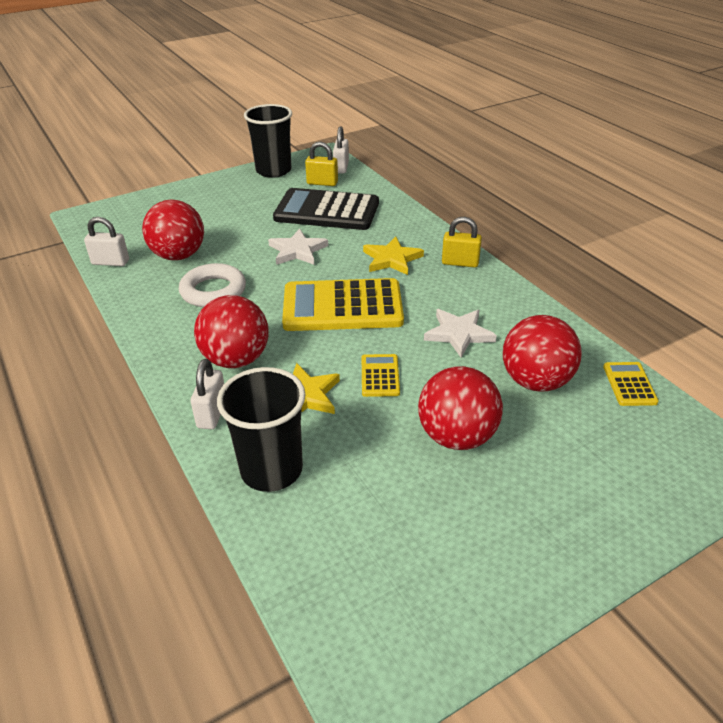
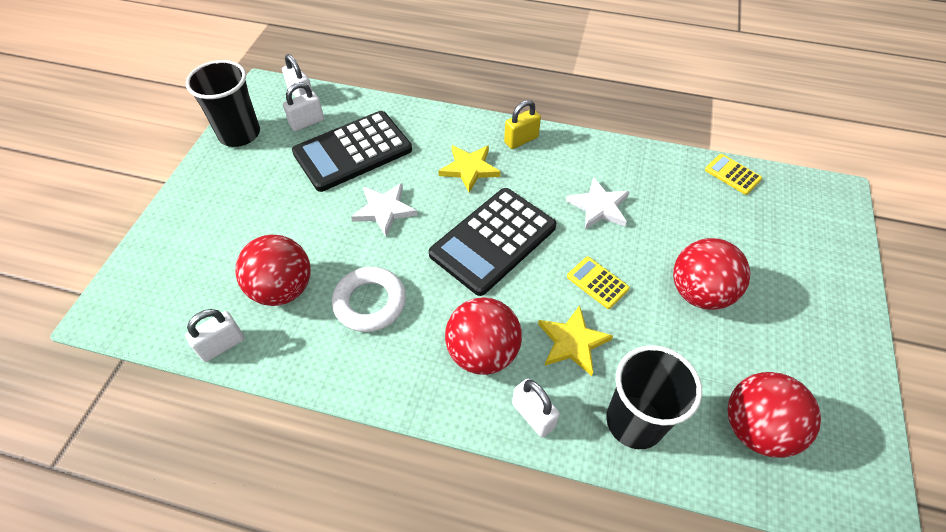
camera: 45 degrees left, 15 degrees up
yellow calculator [282,278,404,331] -> black calculator [429,188,556,296]
yellow padlock [305,142,338,186] -> white padlock [283,82,324,131]
red ball [503,315,582,392] -> red ball moved to [728,372,821,458]

